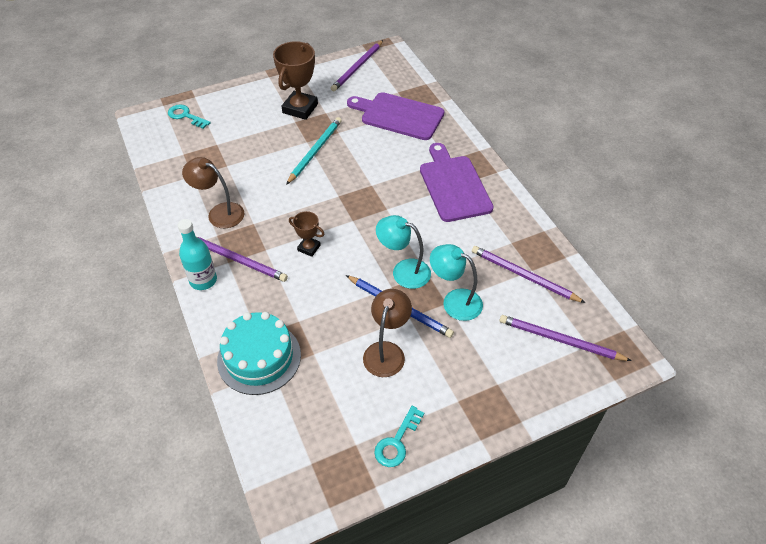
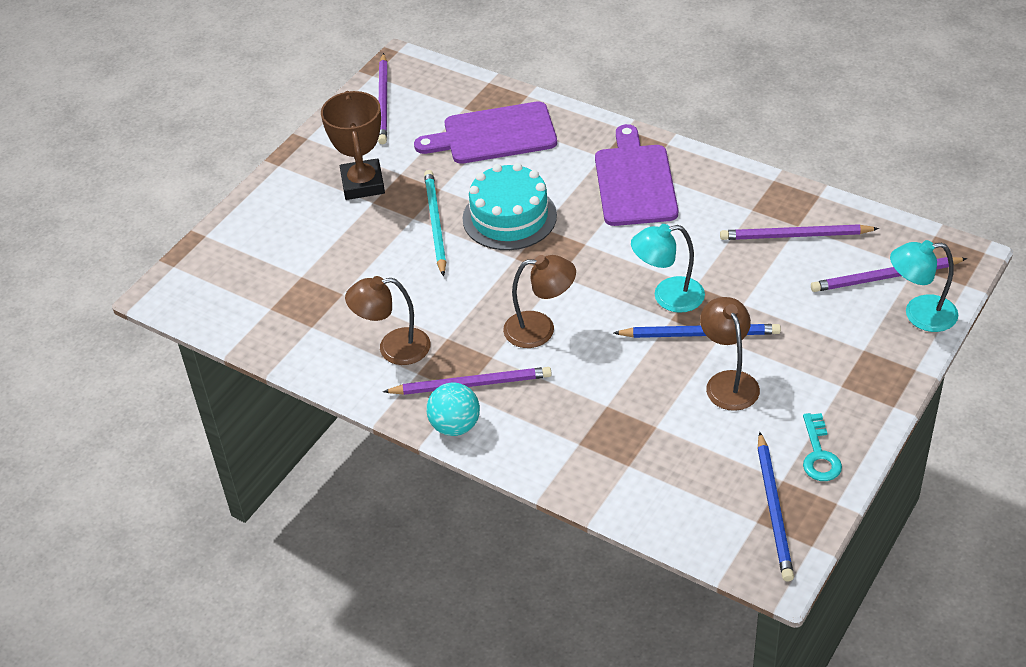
camera: 30 degrees left, 5 degrees down
turquoise key [168,104,211,129] -> none
turquoise bottle [178,219,217,290] -> turquoise ball [427,383,480,436]
turquoise cake [217,312,301,395] -> turquoise cake moved to [463,163,557,250]
brown trophy [289,211,324,257] -> brown lamp [503,255,576,348]
purple cutting board [420,143,494,222] -> purple cutting board turned 45 degrees clockwise [595,124,678,226]
turquoise lamp [430,244,483,321] -> turquoise lamp moved to [890,240,959,332]
none -> blue pencil [758,432,794,582]

